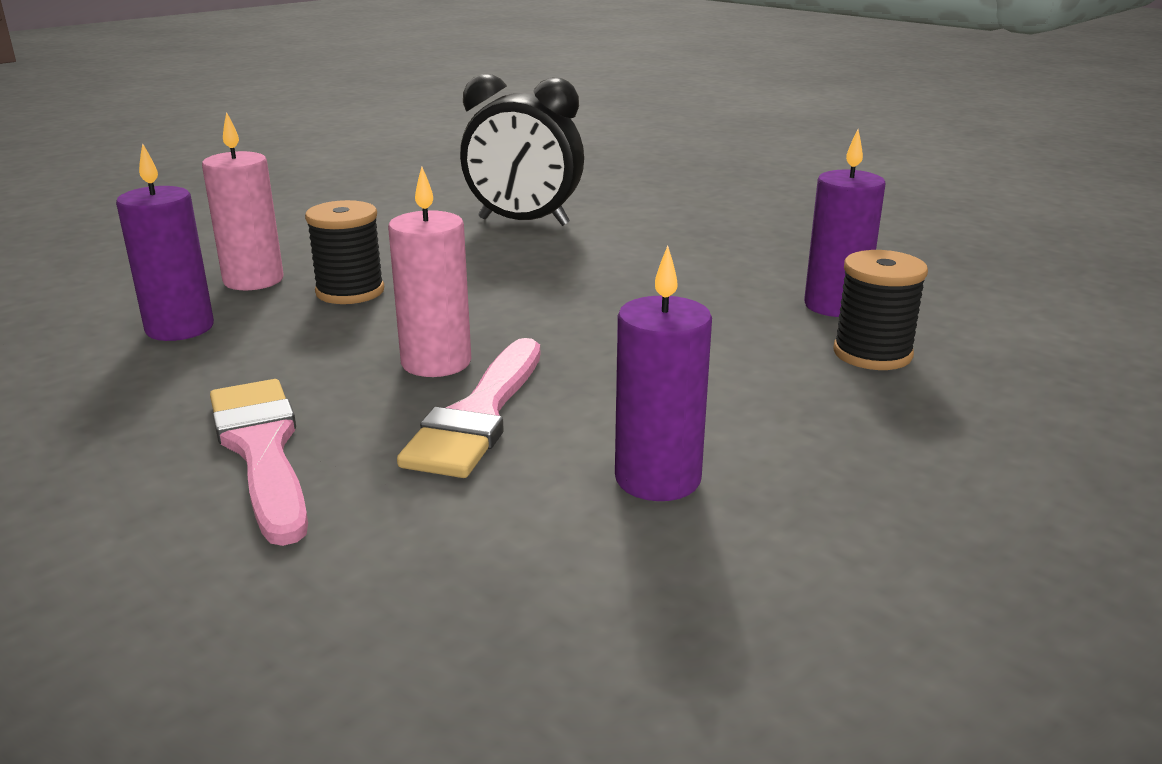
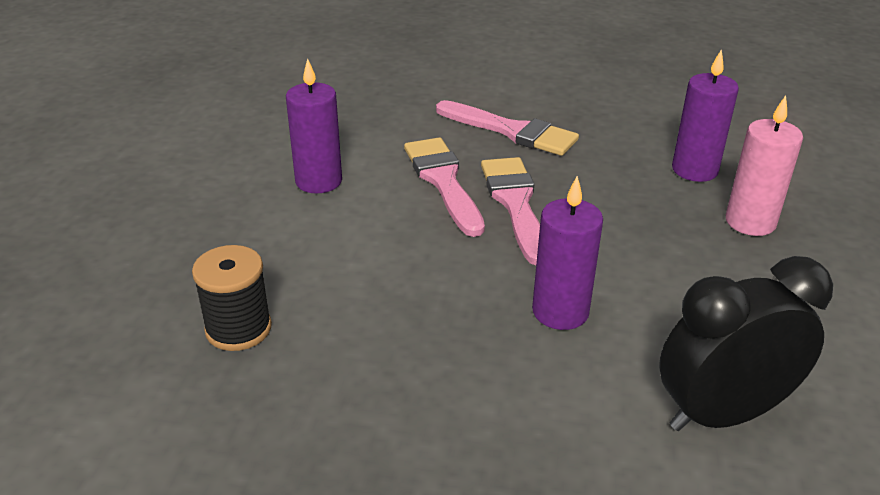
camera: 145 degrees right, 10 degrees up
black spool [305,200,384,304] -> none
pink candle [388,167,471,377] -> pink brush [481,157,540,265]
purple candle [804,130,886,317] -> purple candle moved to [532,176,603,330]

